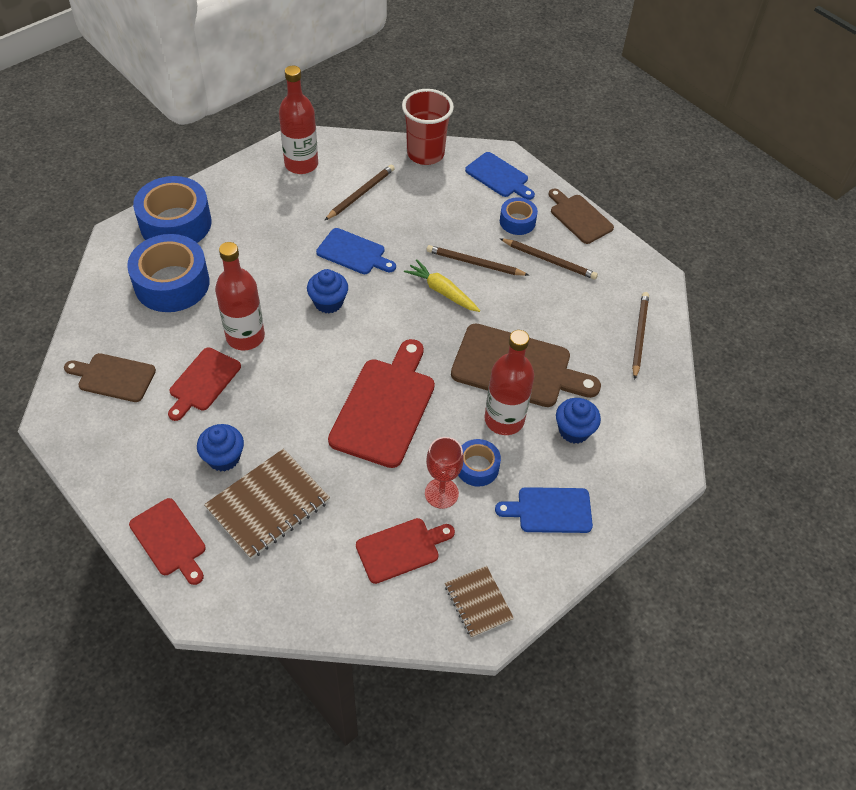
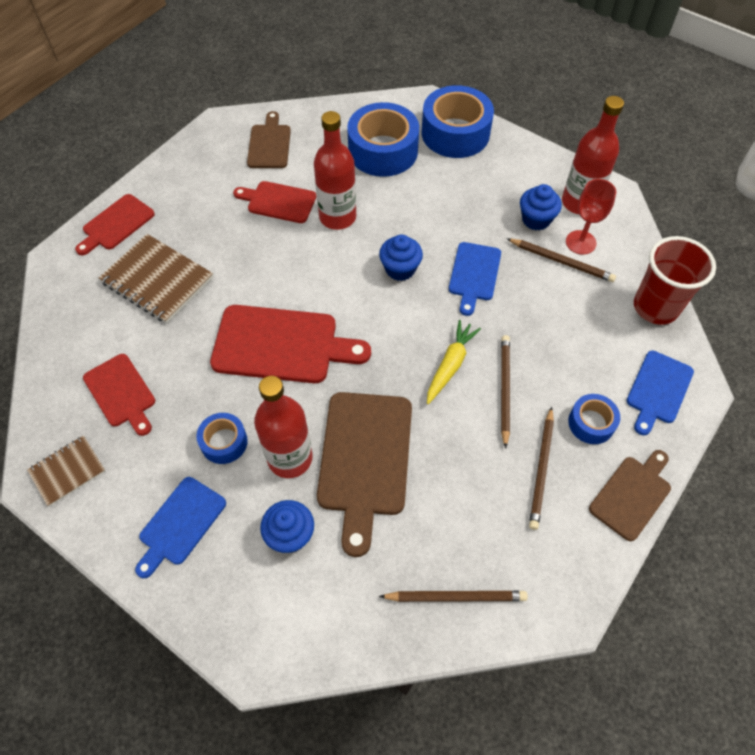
camera: 80 degrees right, 5 degrees up
blue cupcake [197,424,244,472] -> blue cupcake moved to [520,184,562,231]
red goblet [425,437,464,509] -> red goblet moved to [566,179,616,255]
blue cutting board [495,487,593,533] -> blue cutting board turned 135 degrees counterclockwise [135,477,226,578]

